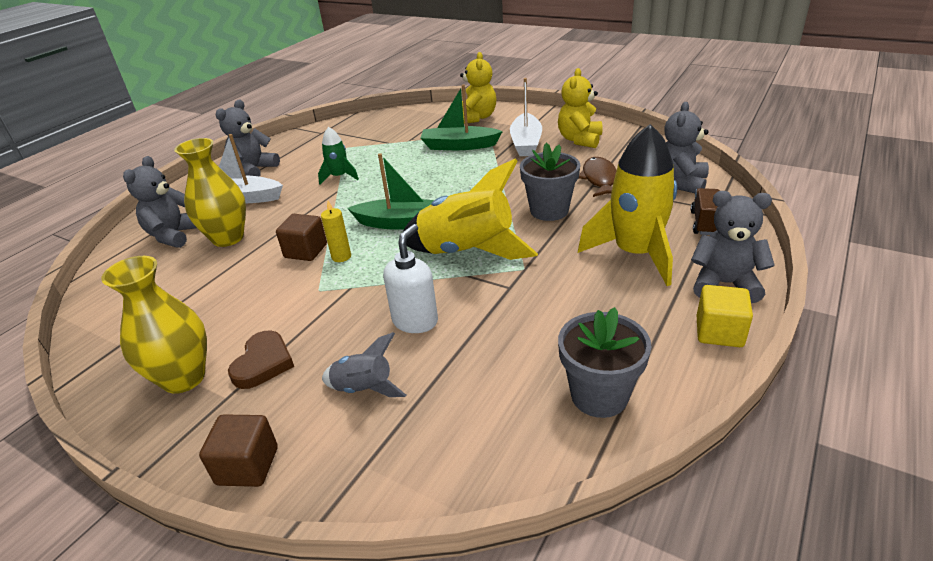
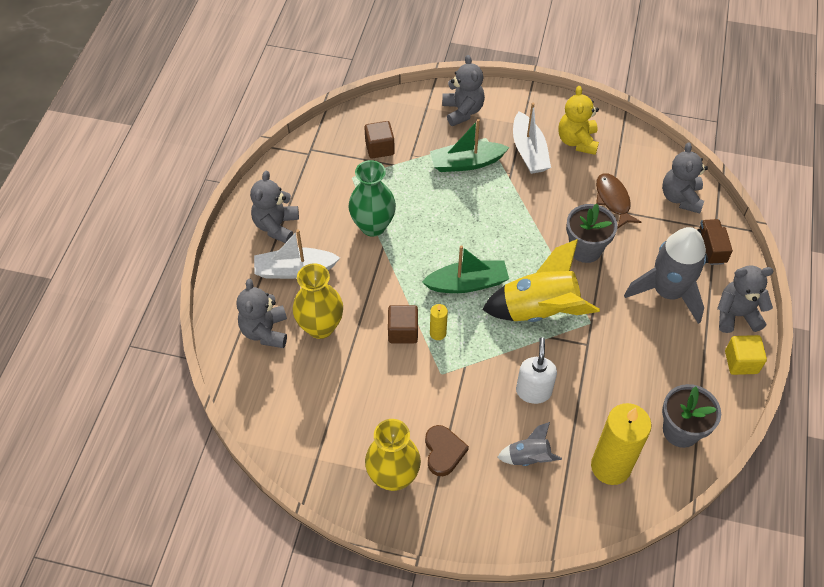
camera: 20 degrees left, 20 degrees up
brown cube [199,415,278,487] -> brown cube moved to [364,121,395,159]
green rocket [318,127,359,184] -> green vase [348,160,396,237]
yellow teddy bear [460,52,496,124] -> grey teddy bear [442,55,485,126]
yellow rocket [578,124,677,286] -> grey rocket [624,227,706,324]
none -> yellow candle [591,403,652,485]

